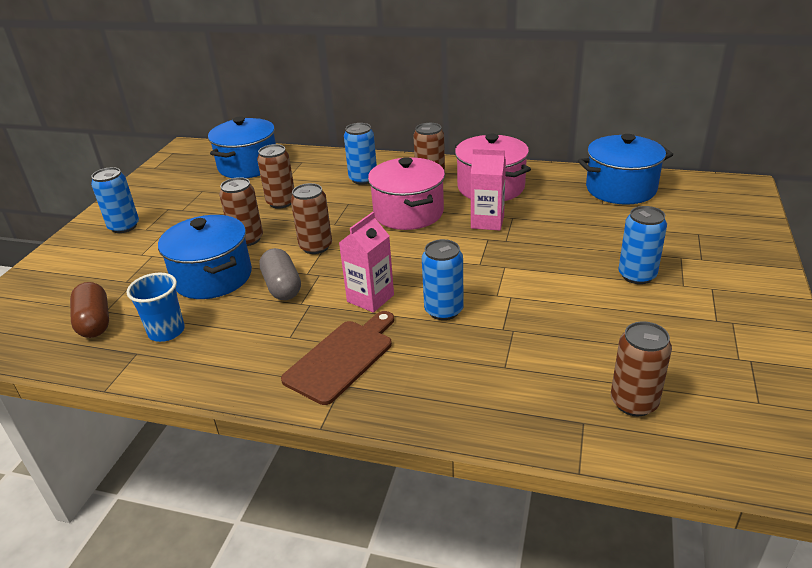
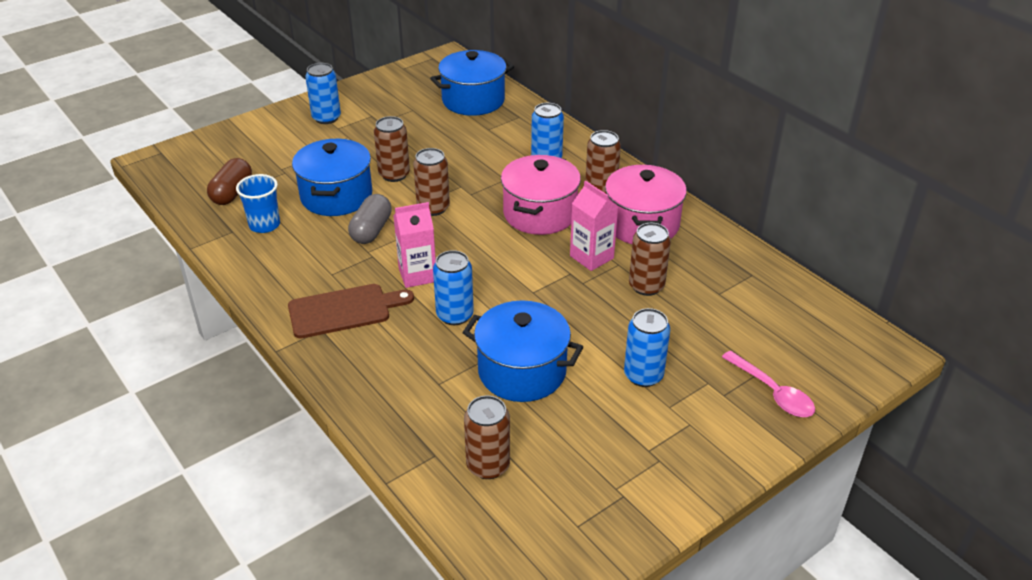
camera: 35 degrees right, 5 degrees up
brown can [257,144,294,209] -> brown can moved to [629,223,671,296]
blue pot [578,134,673,205] -> blue pot moved to [462,300,583,402]
none -> pink spoon [722,351,815,417]

